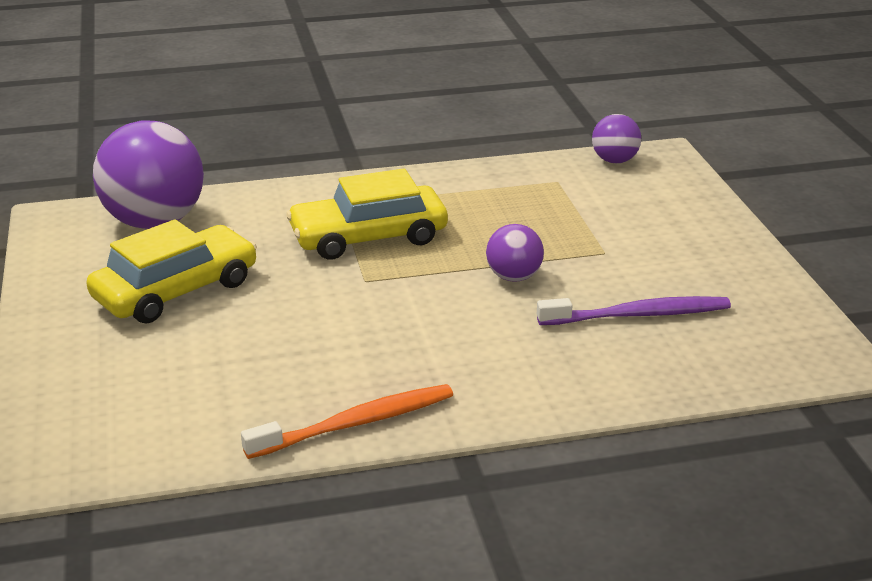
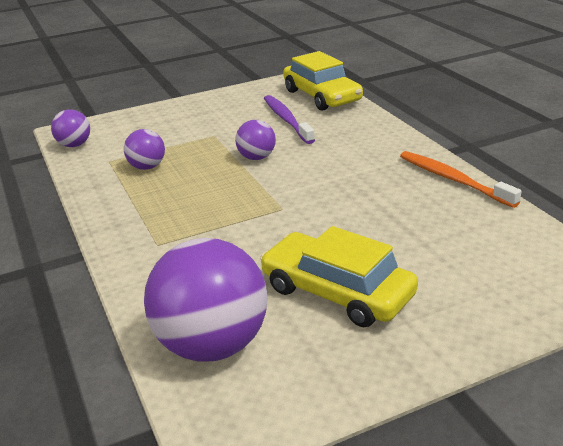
camera: 100 degrees left, 0 degrees up
yellow car [286,168,448,260] -> yellow car moved to [283,51,363,111]
none -> purple ball [124,129,165,170]

